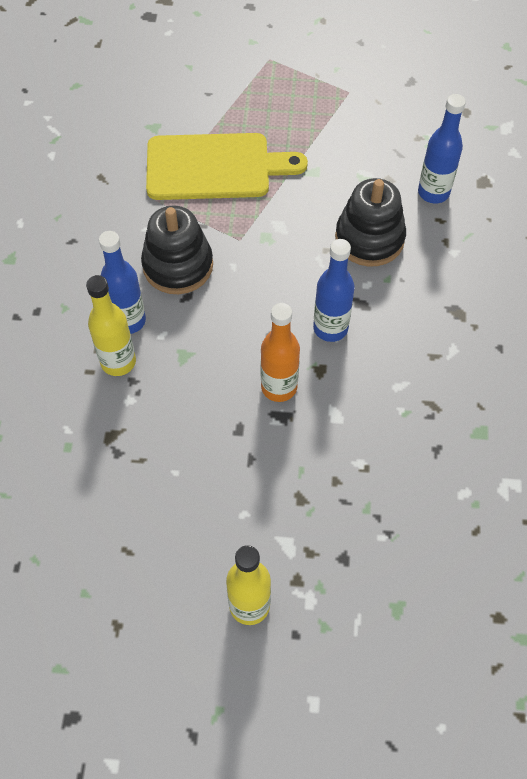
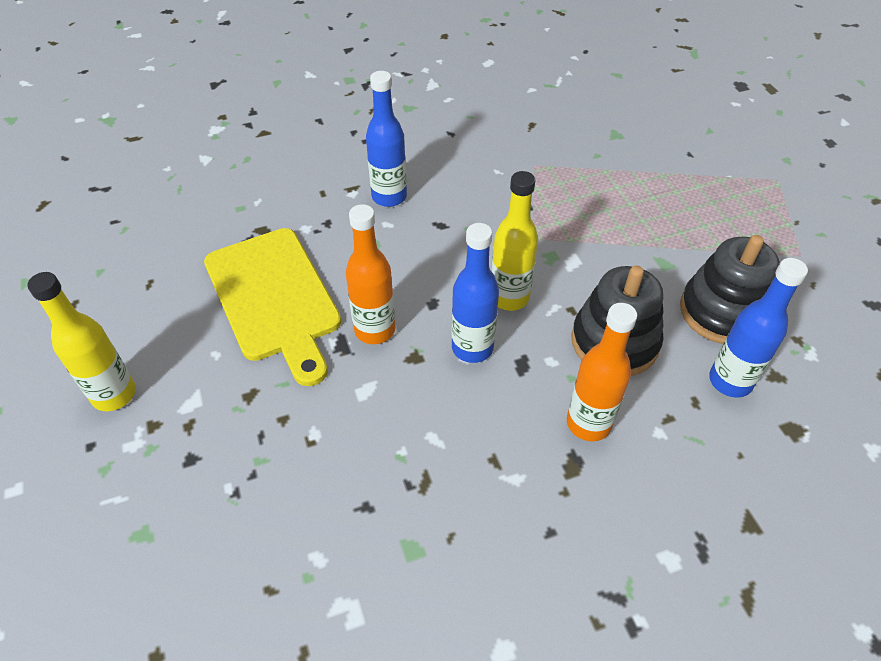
camera: 65 degrees right, 10 degrees down
yellow bottle [86,275,136,376] -> yellow bottle moved to [491,171,538,311]
black stacking toy [141,205,213,294] -> black stacking toy moved to [680,235,780,344]
yellow cutting board [146,133,308,200] -> yellow cutting board moved to [204,228,341,386]
none -> orange bottle [567,303,637,441]

